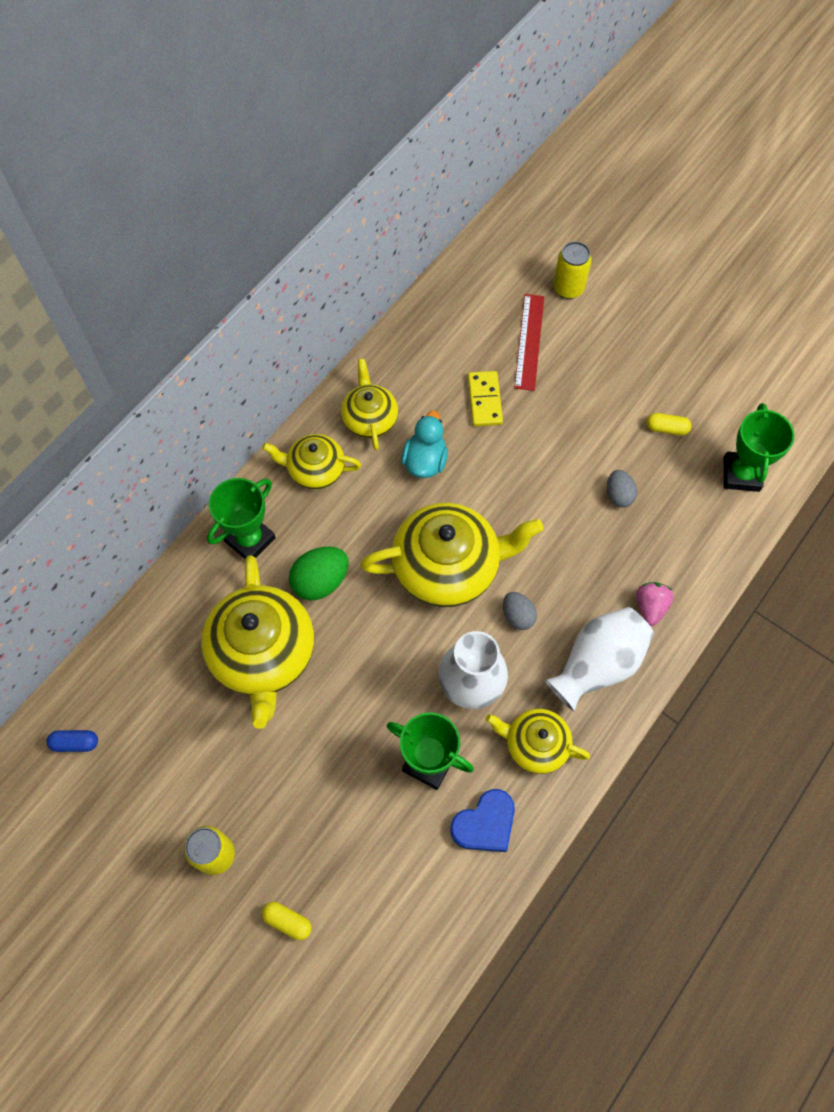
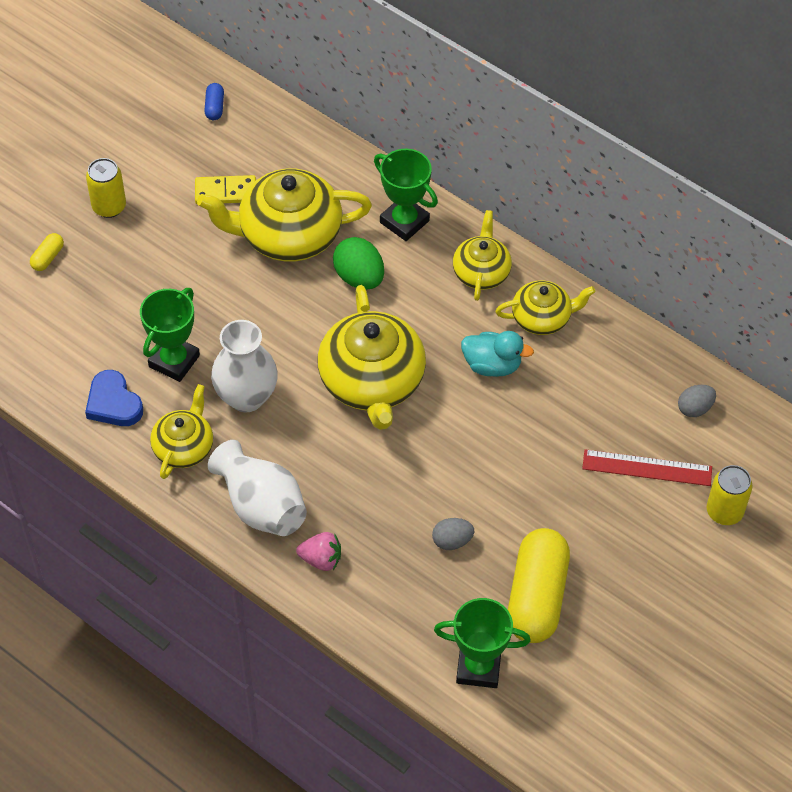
camera: 90 degrees right, 10 degrees down
yellow domino [468,371,503,426] -> yellow domino moved to [195,175,256,204]
grey egg [503,592,537,630] -> grey egg moved to [678,385,716,417]
yellow capsule [646,413,692,435] -> yellow capsule [508,528,570,643], size x2.42

